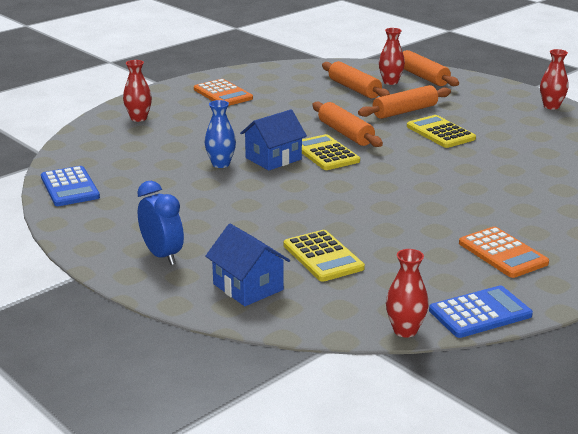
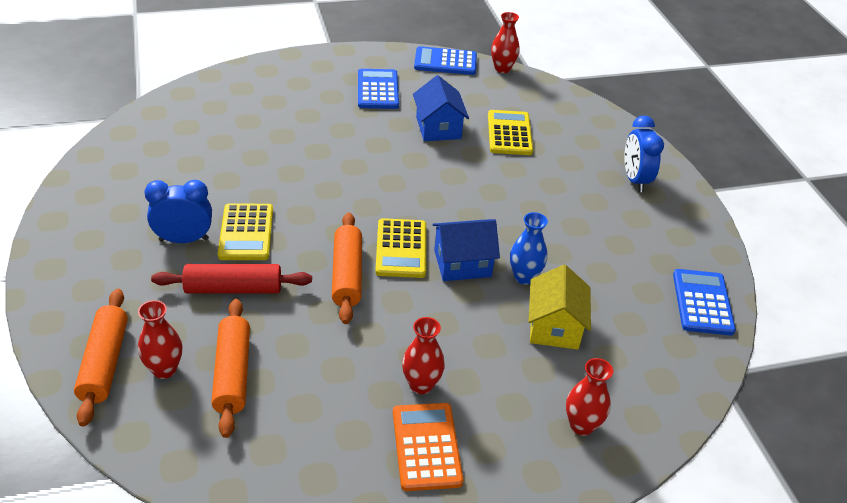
camera: 155 degrees left, 15 degrees up
blue house [205,224,290,306] -> blue house moved to [413,75,469,141]
orange rolling pin [358,85,451,119] -> red rolling pin [151,264,312,294]
orange calculator [459,226,549,278] -> blue calculator [358,69,399,109]
red vase [540,49,568,110] -> red vase moved to [402,317,445,394]
none -> blue clock [145,180,212,243]
none -> yellow house [528,265,591,350]

